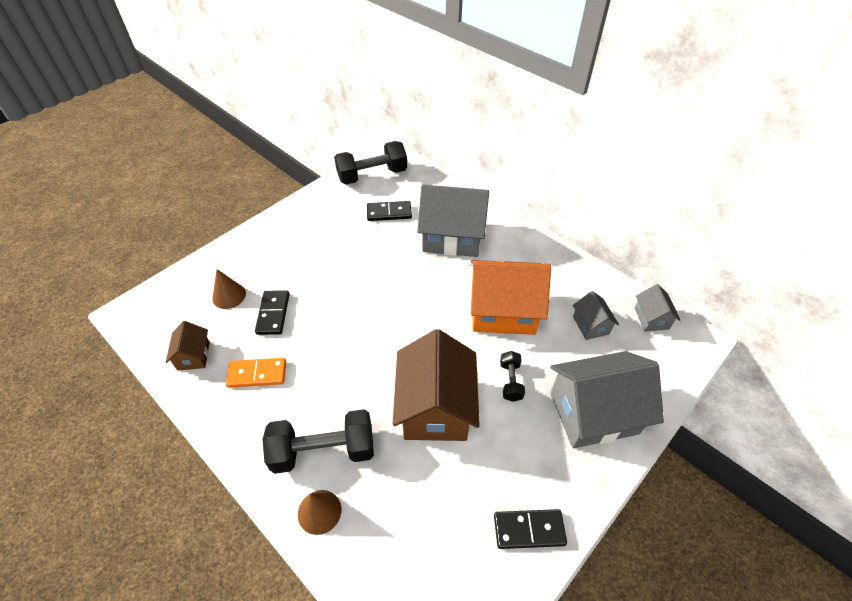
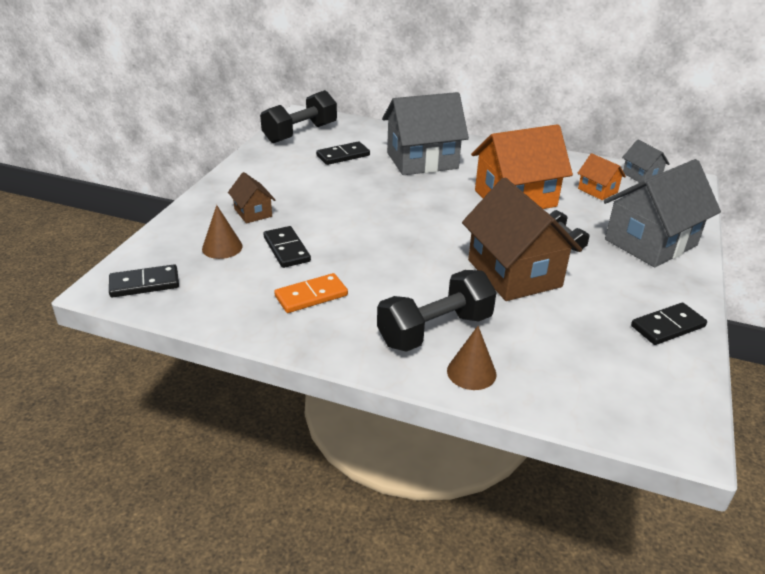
camera: 25 degrees left, 15 degrees down
brown house [166,321,210,371] -> brown house moved to [228,172,275,223]
grey house [572,291,619,340] -> orange house [577,153,626,200]
none -> black domino [109,264,179,298]

